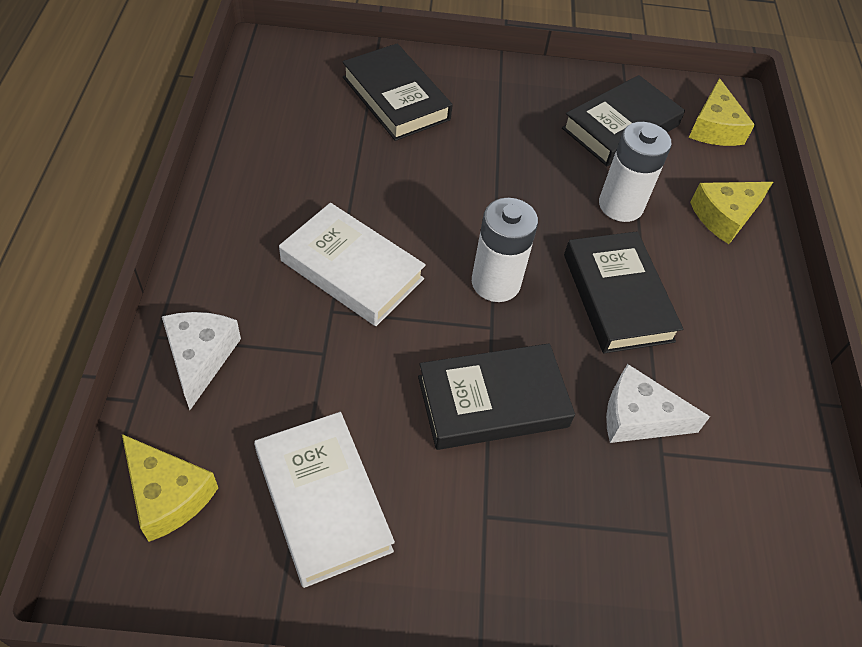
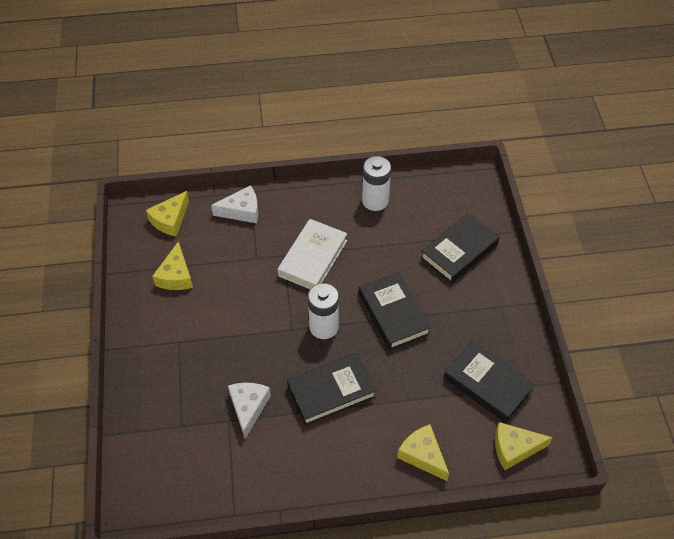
camera: 85 degrees right, 0 degrees up
white book [254,412,395,588] -> yellow cheese [152,241,193,290]
black book [418,343,575,450] -> black book moved to [359,272,431,350]
white battery [599,122,672,222] -> white battery moved to [362,156,391,211]

